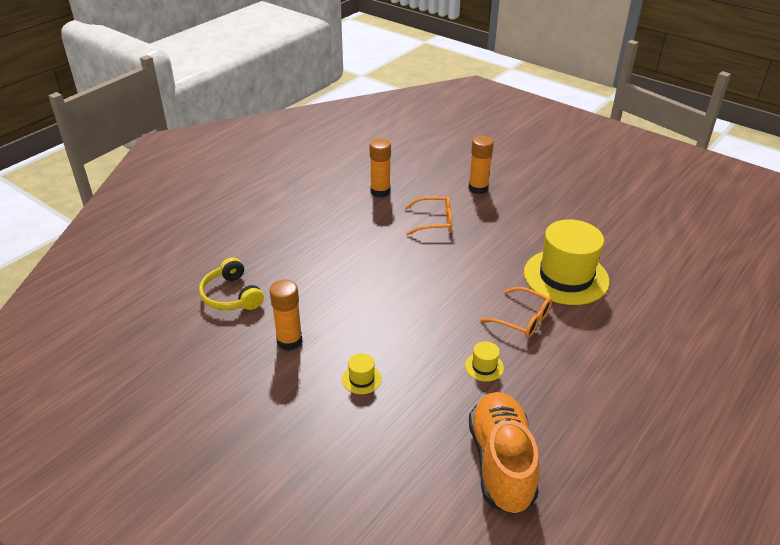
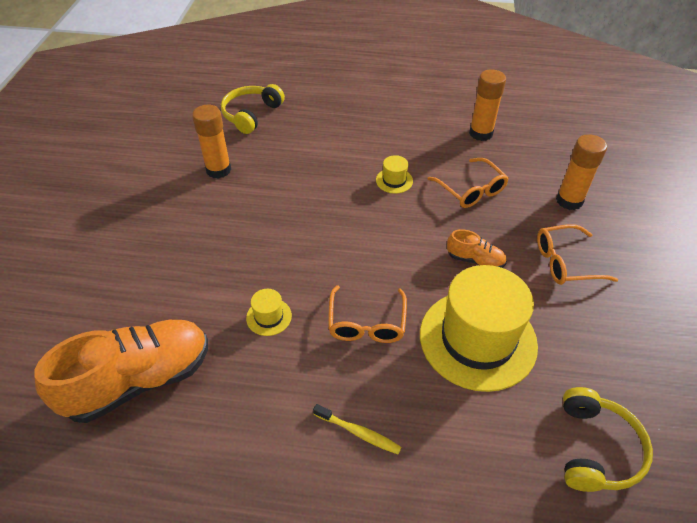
camera: 60 degrees right, 10 degrees up
yellow hat [342,353,382,394] -> yellow hat moved to [376,155,413,194]
none -> yellow toothbrush [313,404,401,454]
none -> orange shoe [447,229,507,268]
none -> orange glasses [537,224,618,285]
none -> yellow headphones [563,387,653,492]

